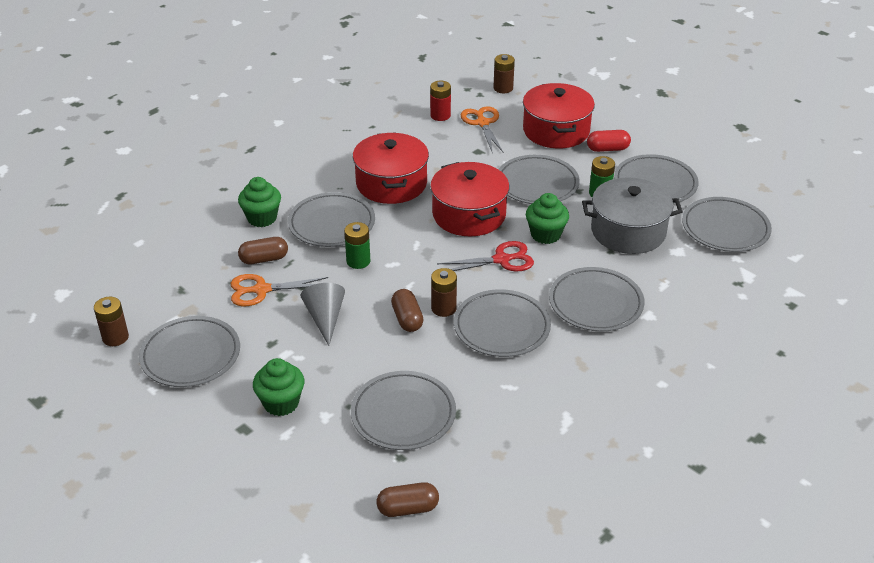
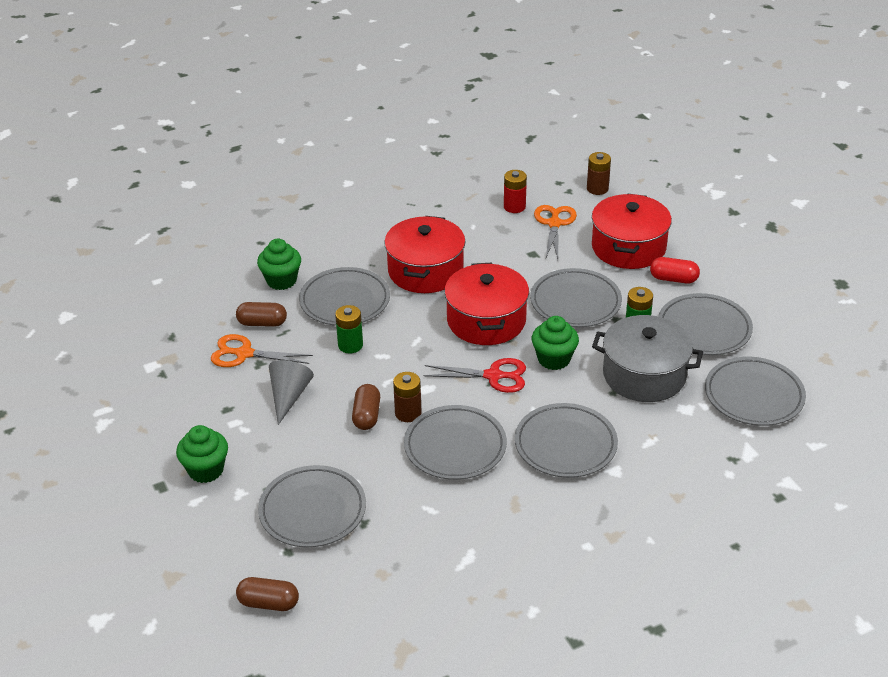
camera: 20 degrees right, 0 degrees up
brown battery [94,297,129,346] -> none
grey plate [139,316,240,387] -> none

